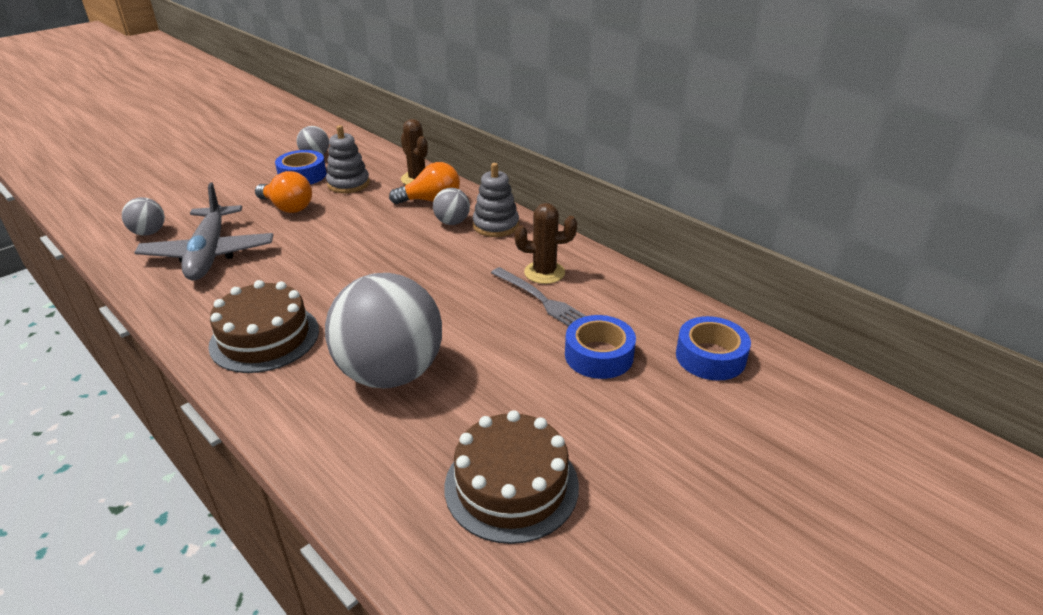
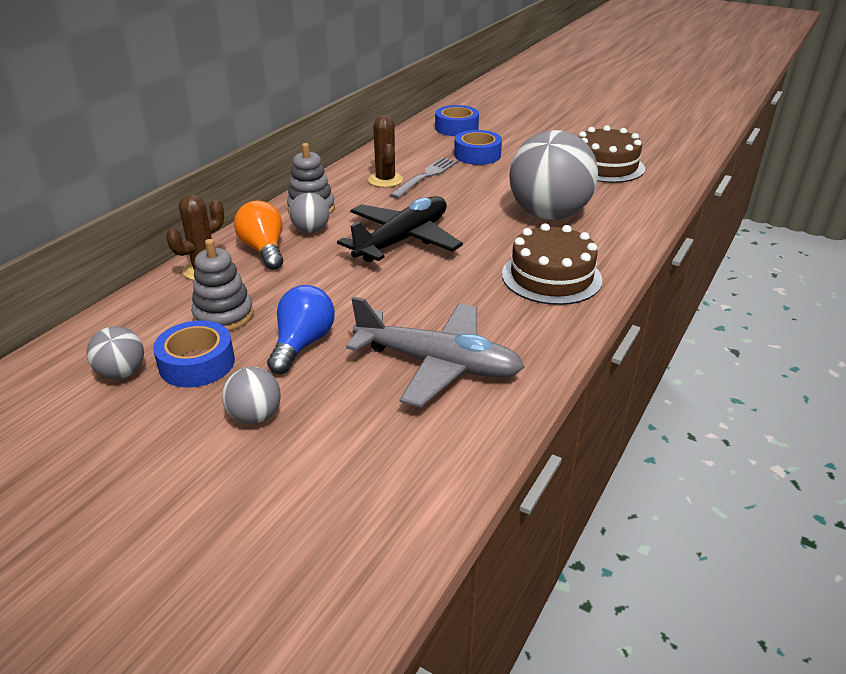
camera: 105 degrees left, 0 degrees up
grey ball [122,197,165,236] -> grey ball moved to [222,367,281,424]
grey plane [134,182,273,281] -> grey plane turned 45 degrees clockwise [346,297,524,407]
orange light bulb [255,171,312,213] -> blue light bulb [267,285,335,374]
none -> black plane [337,196,463,262]

